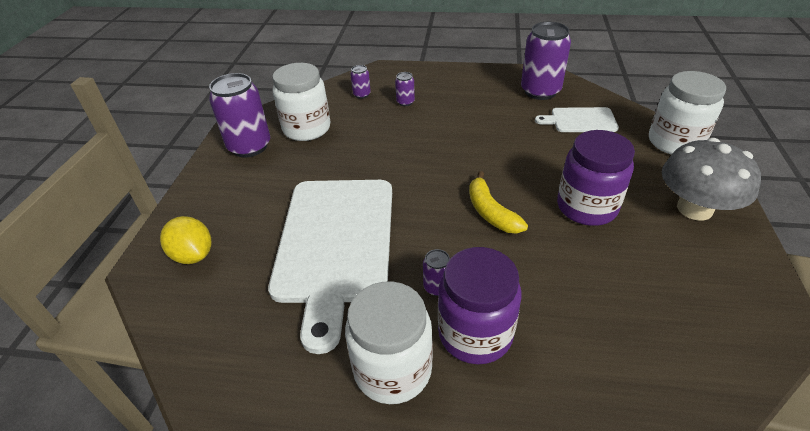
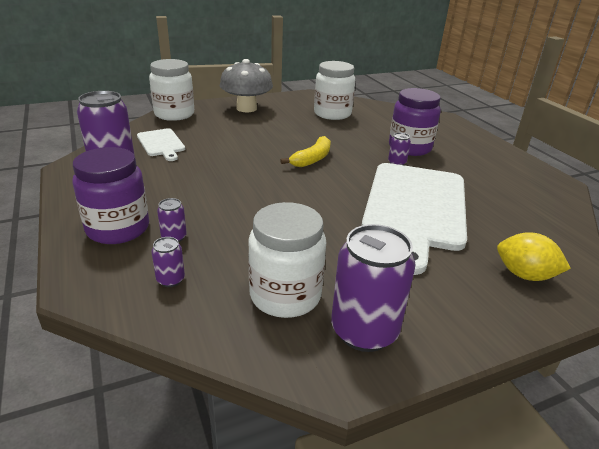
camera: 125 degrees left, 10 degrees down
yellow lemon [160,216,212,264] -> yellow lemon turned 75 degrees counterclockwise [497,232,571,281]
white cutting board [268,180,392,354] -> white cutting board turned 135 degrees clockwise [362,163,467,275]
white jar [345,281,433,404] -> white jar moved to [314,61,355,120]
purple jar [557,130,635,226] -> purple jar moved to [72,147,149,244]

